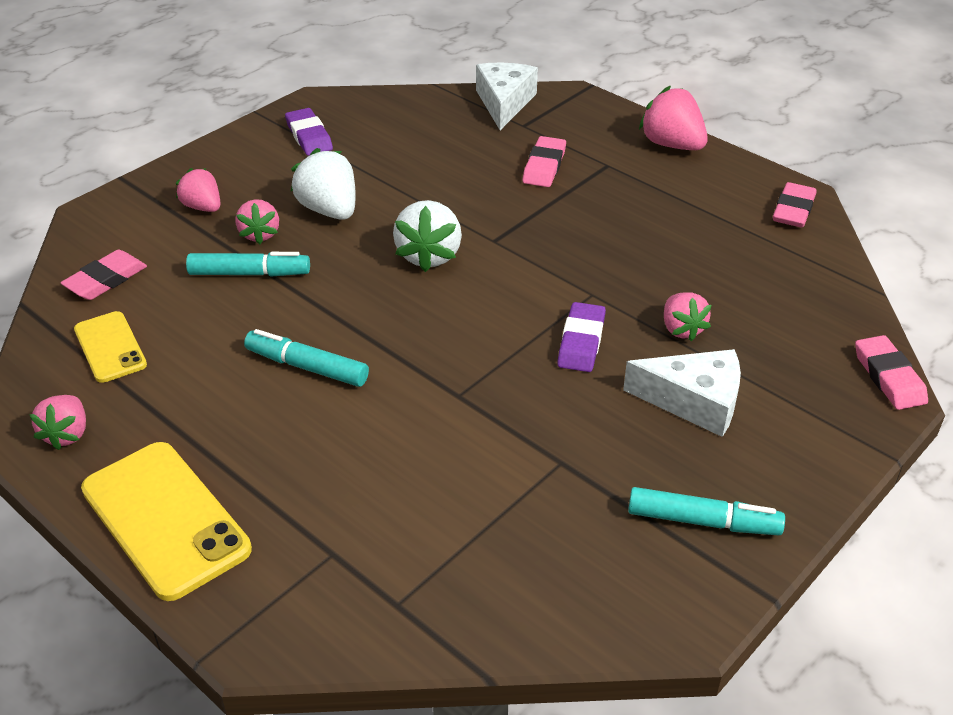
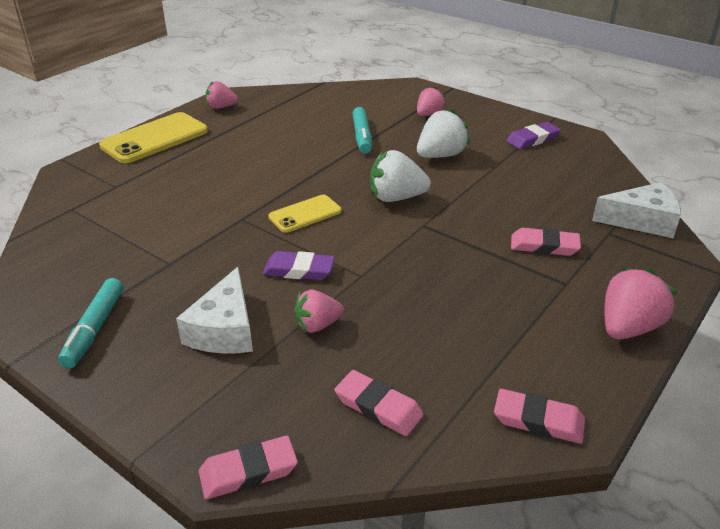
camera: 85 degrees right, 5 degrees down
pink eraser [60,250,147,300] -> pink eraser moved to [334,370,424,436]
yellow phone [74,311,147,383] -> yellow phone moved to [268,195,342,233]
pink strawberry [235,199,279,244] -> none
turquoise marker [244,329,369,387] -> none

